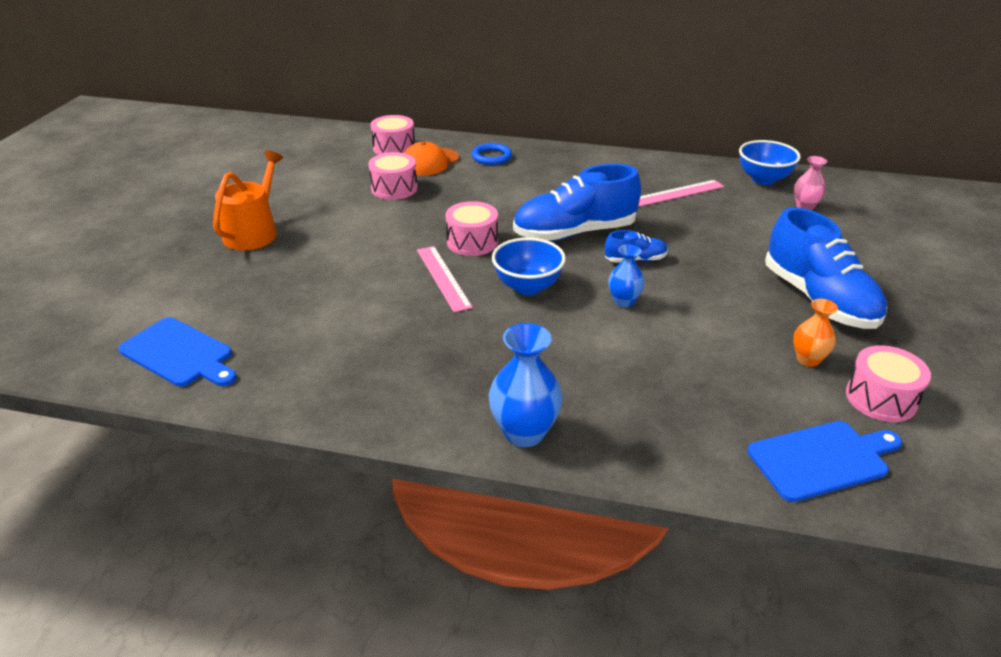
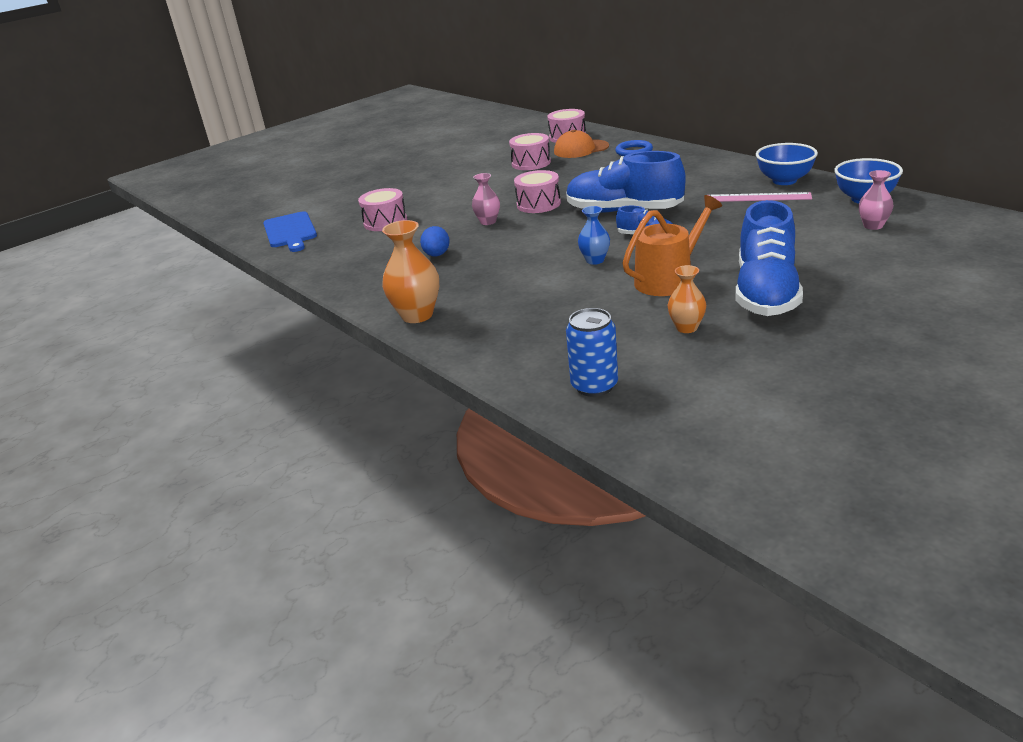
camera: 40 degrees right, 5 degrees down
orange watering can [213,150,283,250] -> orange watering can moved to [623,195,722,296]
pink ruler [417,246,473,312] -> pink vase [472,173,500,225]
blue vase [489,323,563,447] -> orange vase [382,220,439,323]
blue bowl [492,237,566,295] -> blue bowl moved to [756,143,818,185]
blue cutting board [747,421,902,502] -> blue can [566,308,618,397]
pink drum [846,345,931,422] -> pink drum moved to [358,188,407,231]
none -> blue egg [420,226,450,256]

